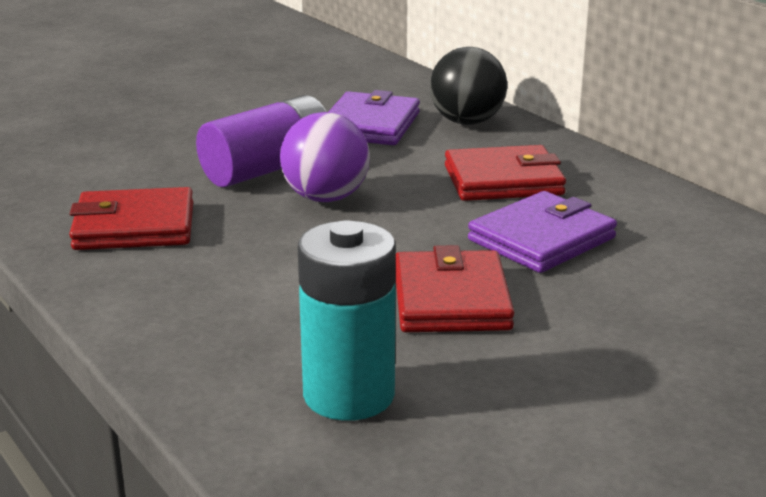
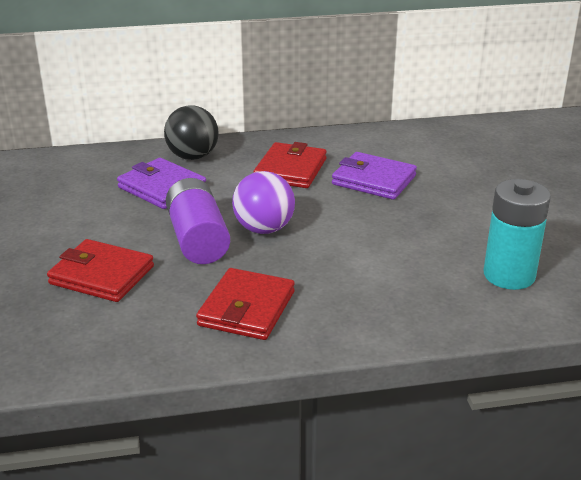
camera: 65 degrees left, 5 degrees up
red wallet [395,245,514,332] -> red wallet moved to [47,239,154,302]
purple wallet [468,191,617,273] -> purple wallet turned 45 degrees counterclockwise [332,152,417,200]

